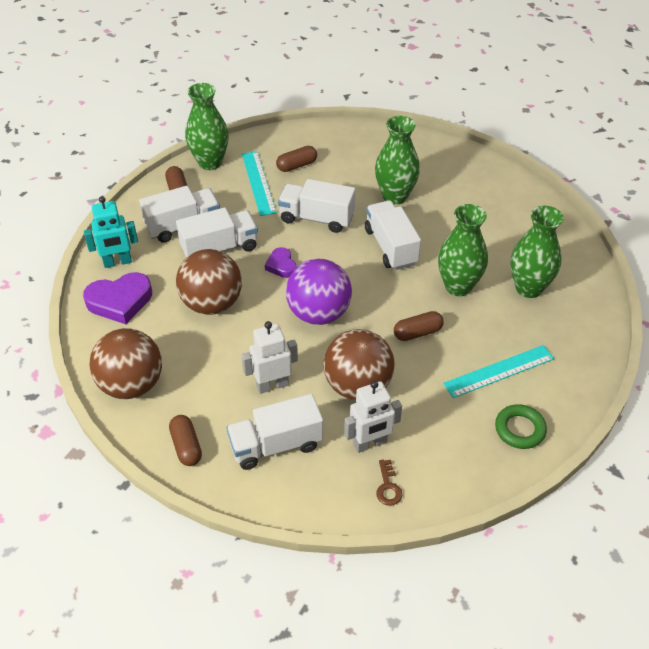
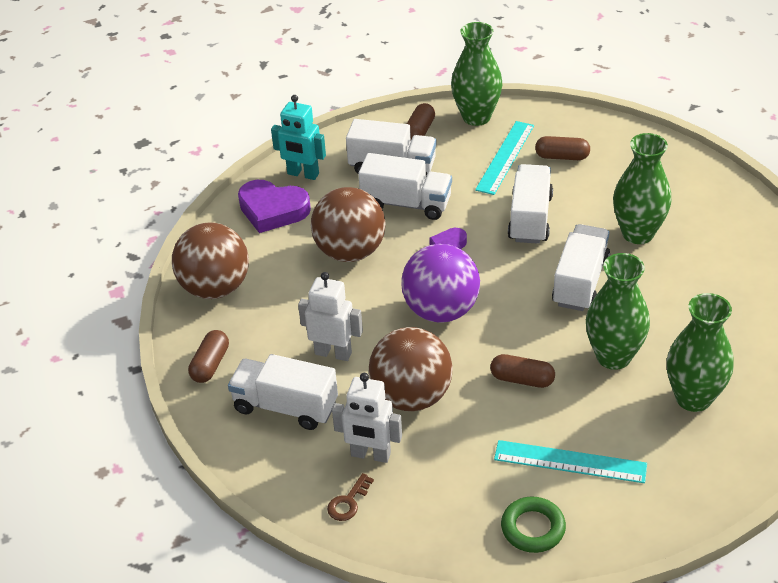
camera: 40 degrees right, 5 degrees down
white truck [278,179,355,233] -> white truck turned 45 degrees clockwise [508,164,553,244]

